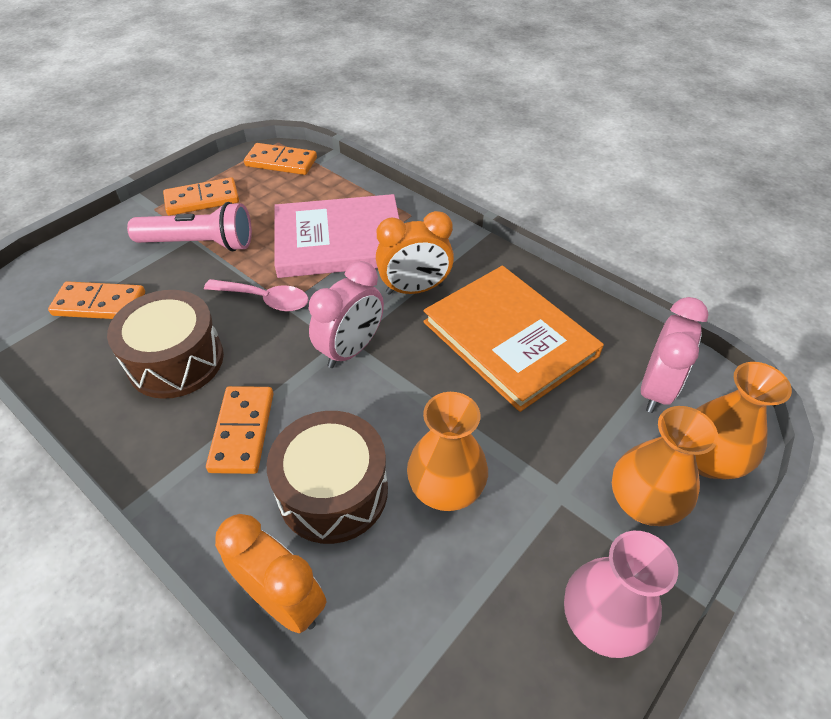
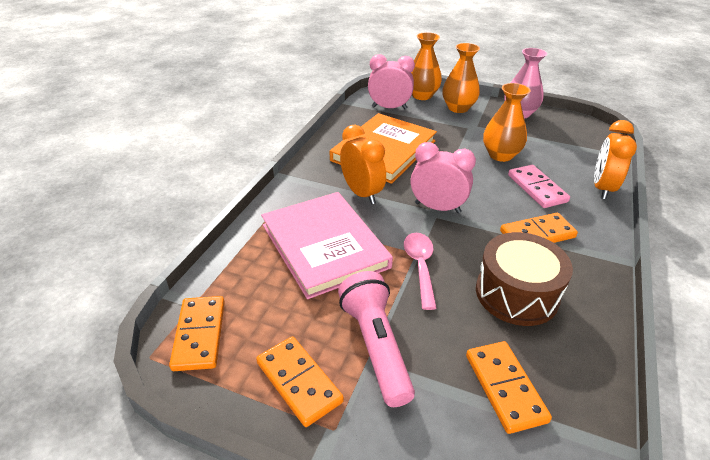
camera: 110 degrees left, 10 degrees down
brown drum [267,411,388,544] -> pink domino [508,165,570,208]

